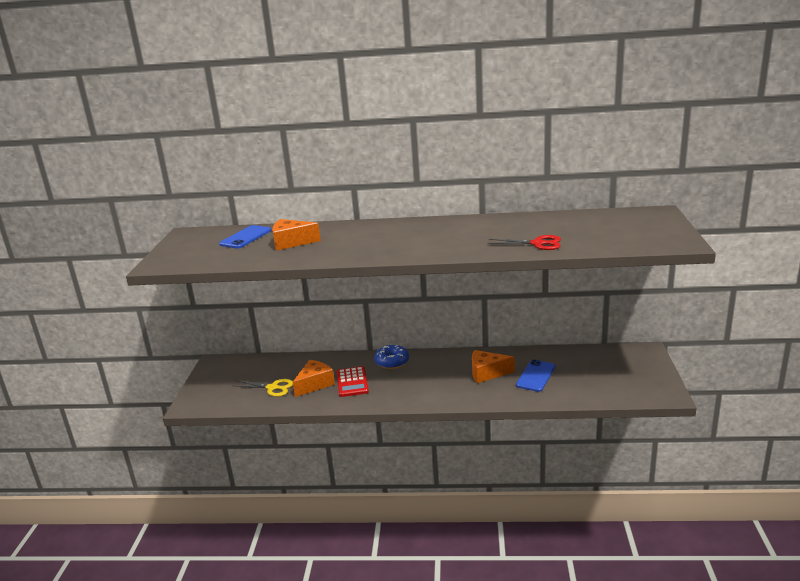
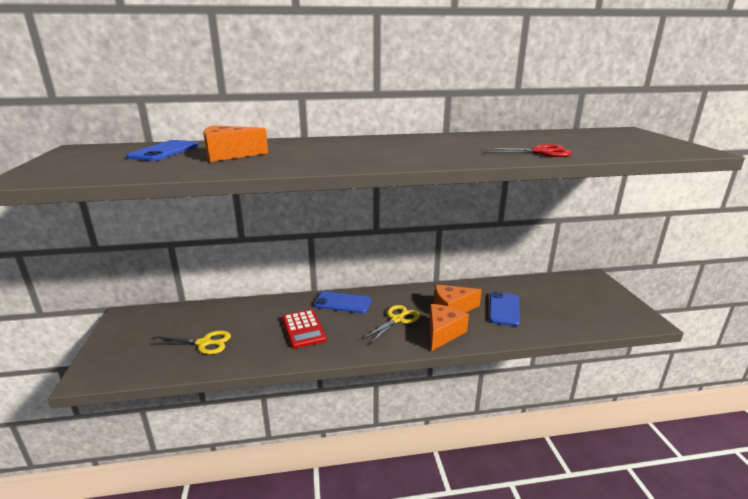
camera: 15 degrees left, 0 degrees up
orange cheese [293,360,335,397] -> orange cheese moved to [429,304,469,351]
blue donut [374,345,409,369] -> blue phone [314,291,371,313]
none -> yellow scissors [362,305,420,344]

